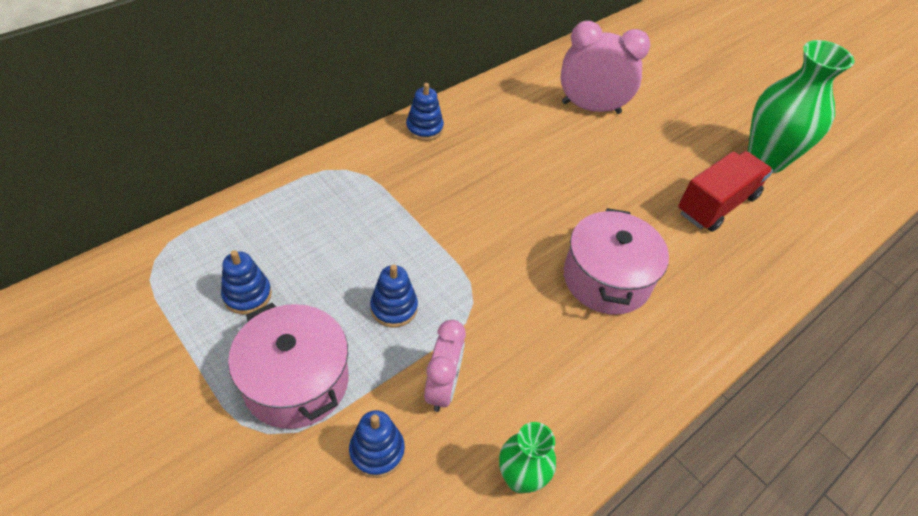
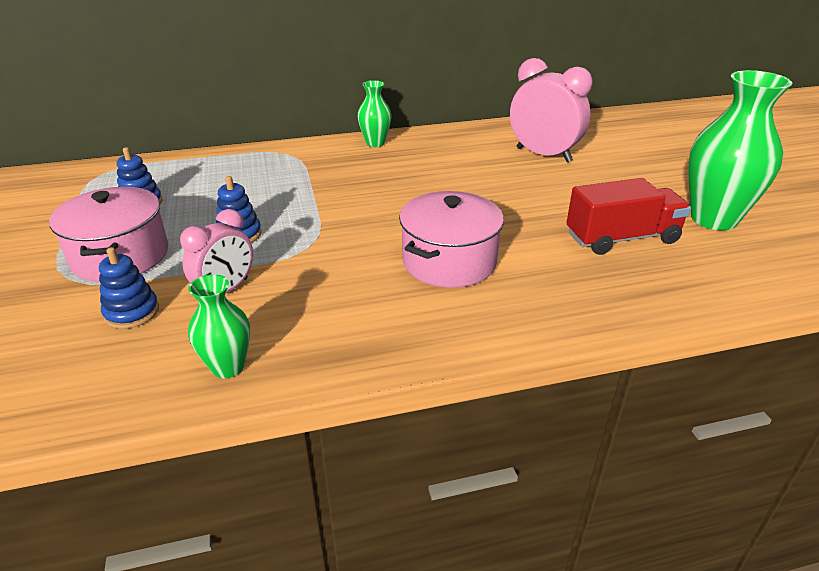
camera: 30 degrees right, 15 degrees down
blue stacking toy [406,83,444,141] -> green vase [357,80,392,147]

